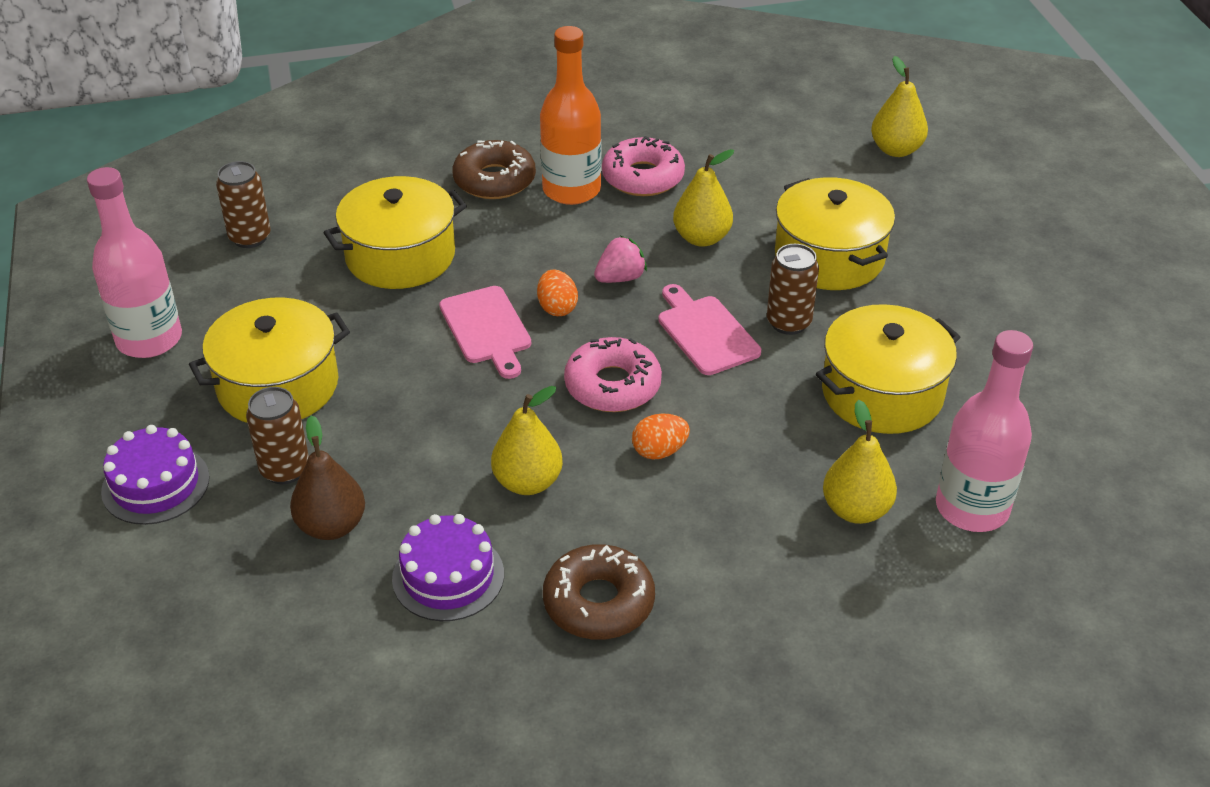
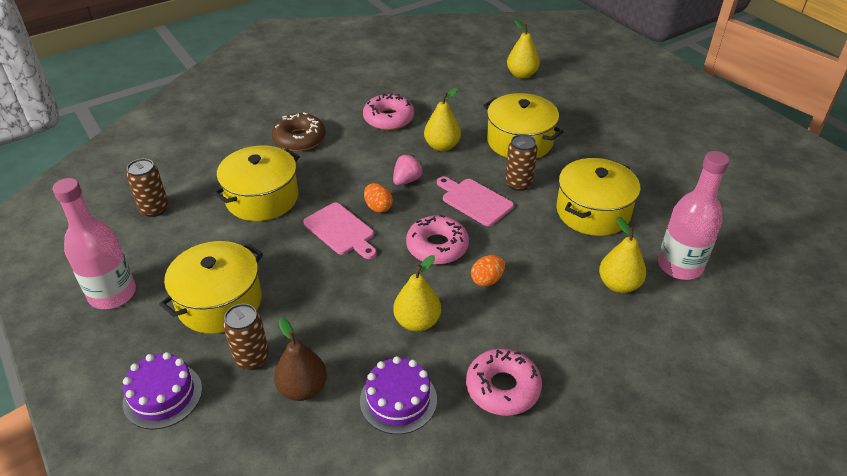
camera: 20 degrees left, 0 degrees up
orange bottle [540,26,601,205] -> none
brown donut [543,544,655,640] -> pink donut [466,349,542,416]

